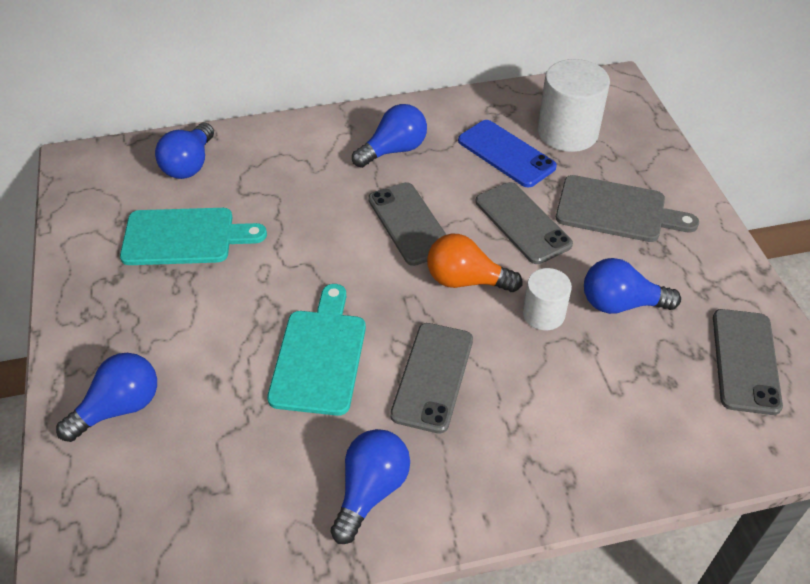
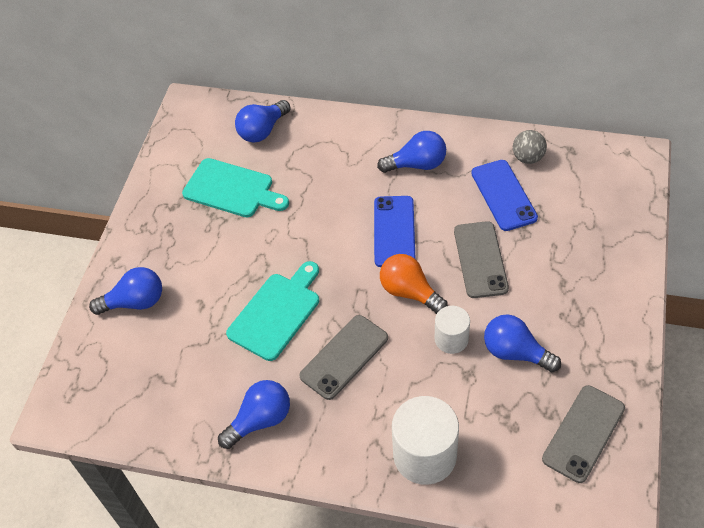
camera: 30 degrees right, 5 degrees up
grey phone [368,182,446,266] -> blue phone [374,196,416,267]
white cylinder [538,59,610,152] -> white cylinder moved to [392,396,459,485]
grey cutting board [556,175,699,242] -> none
none -> grey ball [513,130,547,164]

